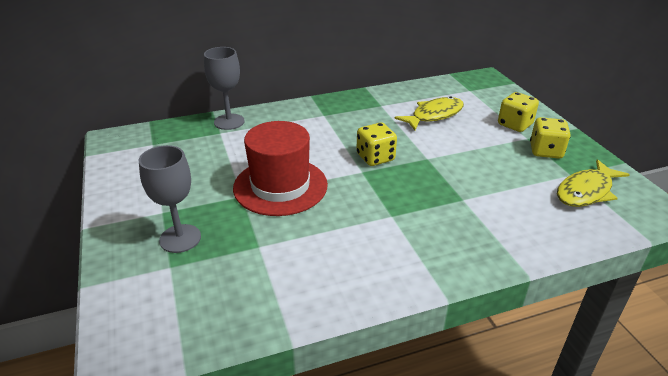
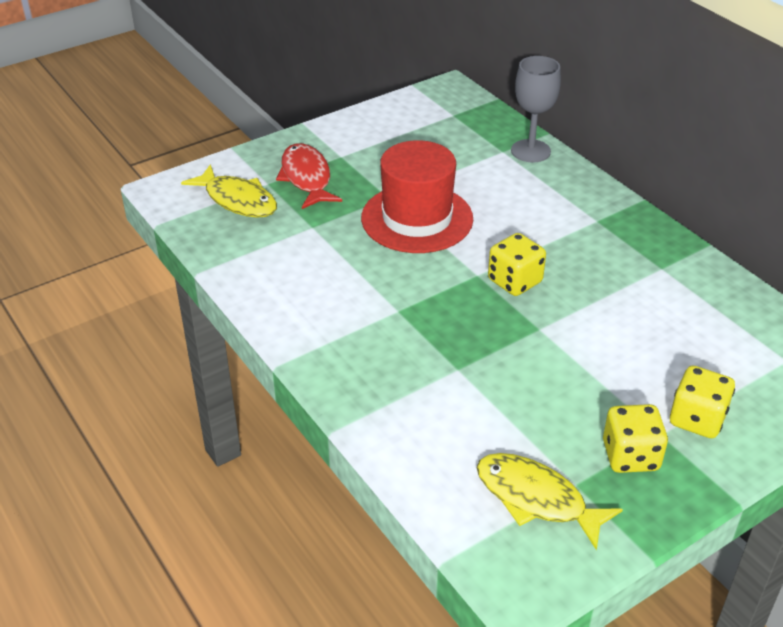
camera: 75 degrees right, 5 degrees up
grey goblet [139,145,201,253] -> red fish [276,143,342,209]
yellow fish [395,96,464,130] -> yellow fish moved to [181,164,277,218]

